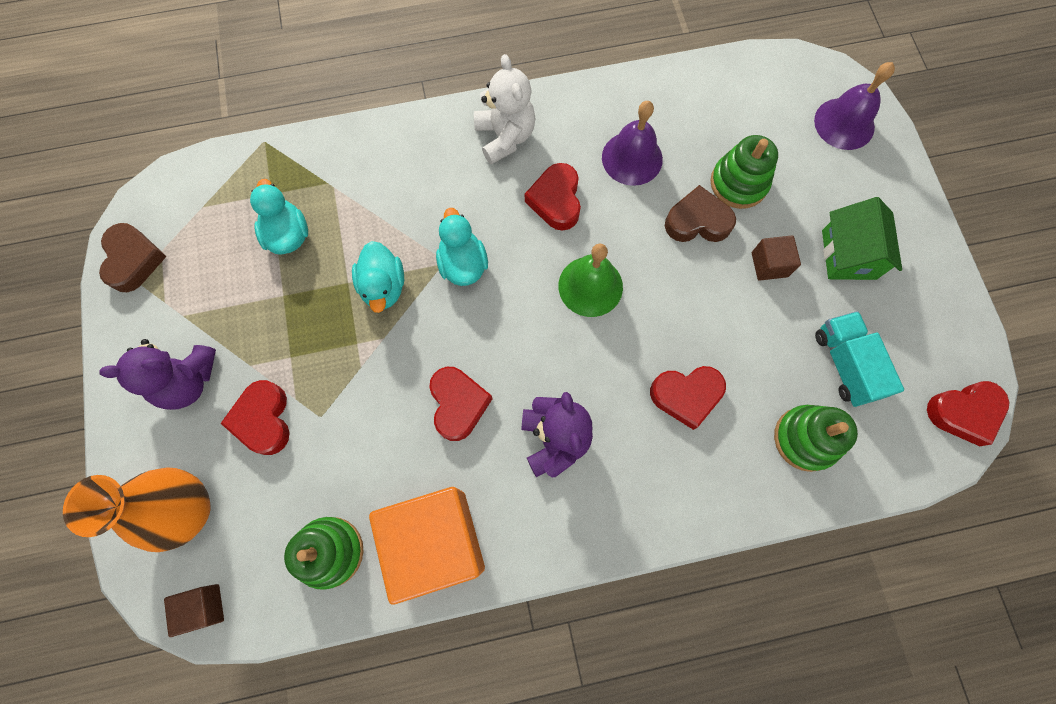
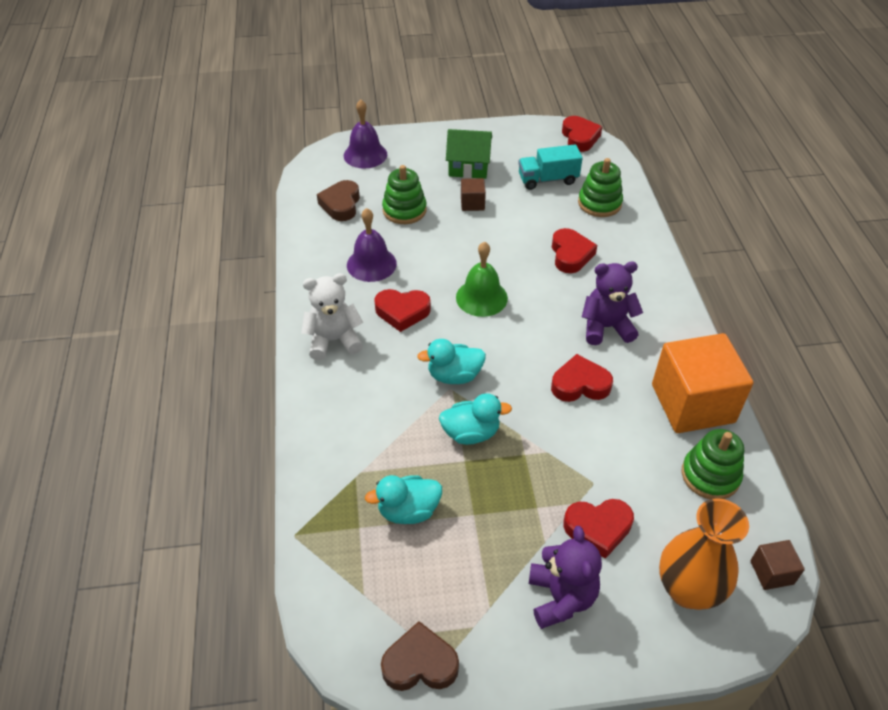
camera: 85 degrees left, 25 degrees down
brown heart [665,185,736,242] -> brown heart moved to [317,180,360,221]

